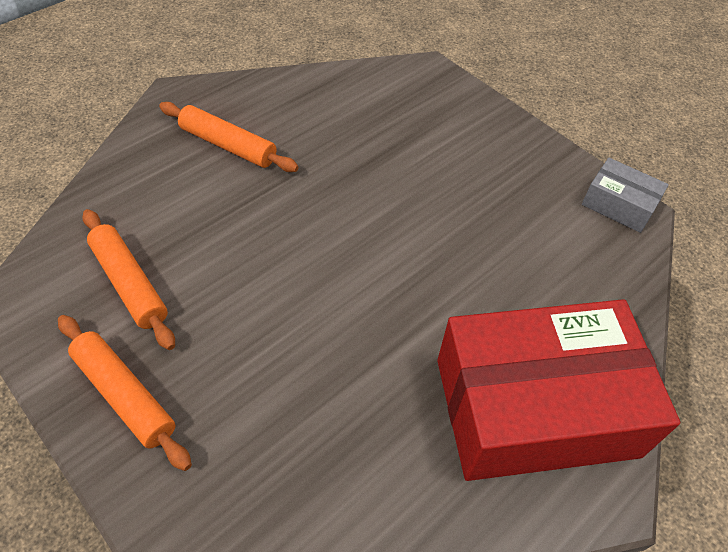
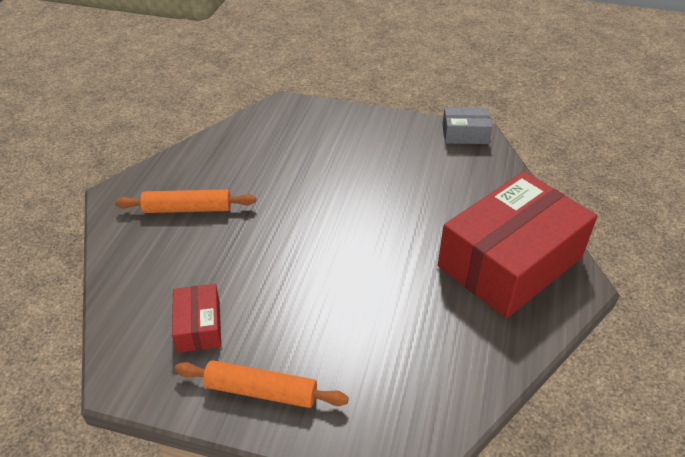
camera: 30 degrees left, 10 degrees down
orange rolling pin [82,209,175,350] -> red box [172,284,221,353]

